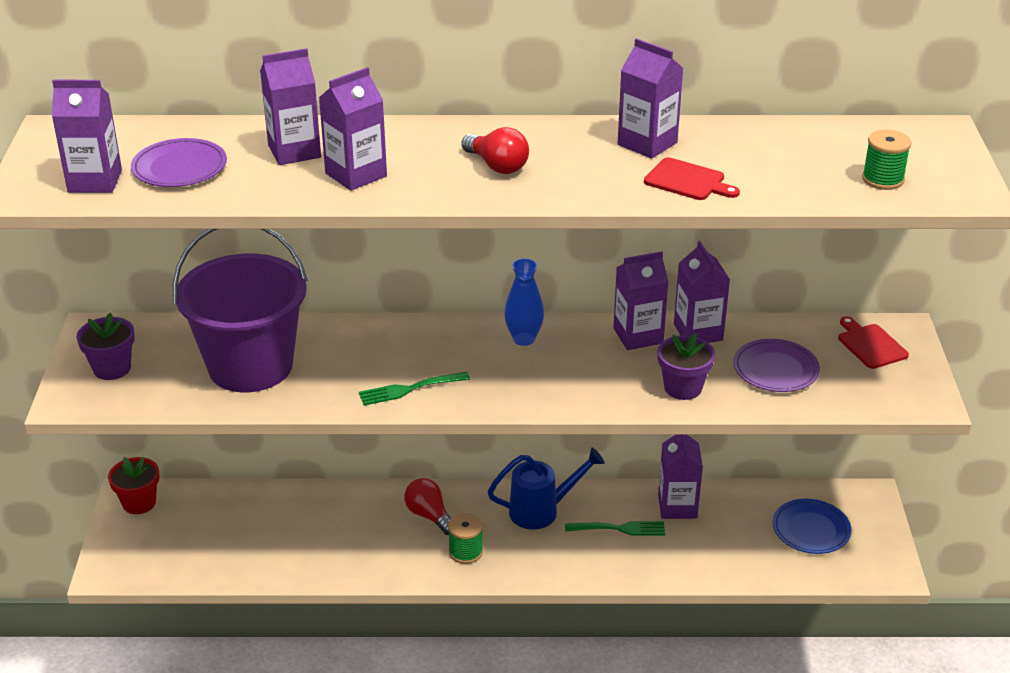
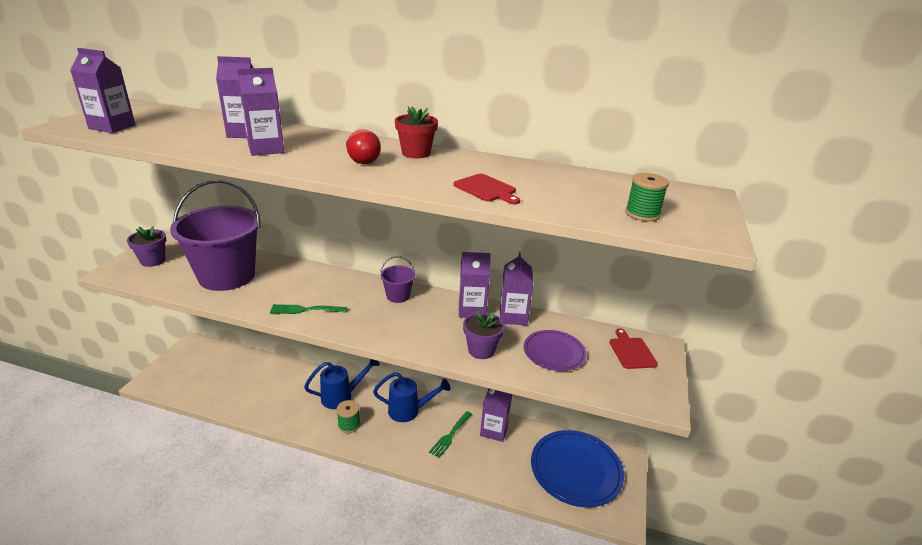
camera: 15 degrees right, 5 degrees down
red flower pot [108,457,159,514] -> red flower pot moved to [395,107,438,158]
purple plate [131,138,227,187] -> none
red light bulb [404,478,451,535] -> blue watering can [304,359,380,409]
blue vase [504,258,544,346] -> purple bucket [380,256,416,303]
green fork [565,521,665,535] -> green fork turned 105 degrees clockwise [429,411,472,458]
purple carton [618,38,684,159] -> none
blue plate [773,499,851,554] -> blue plate [531,430,624,507], size x1.71

